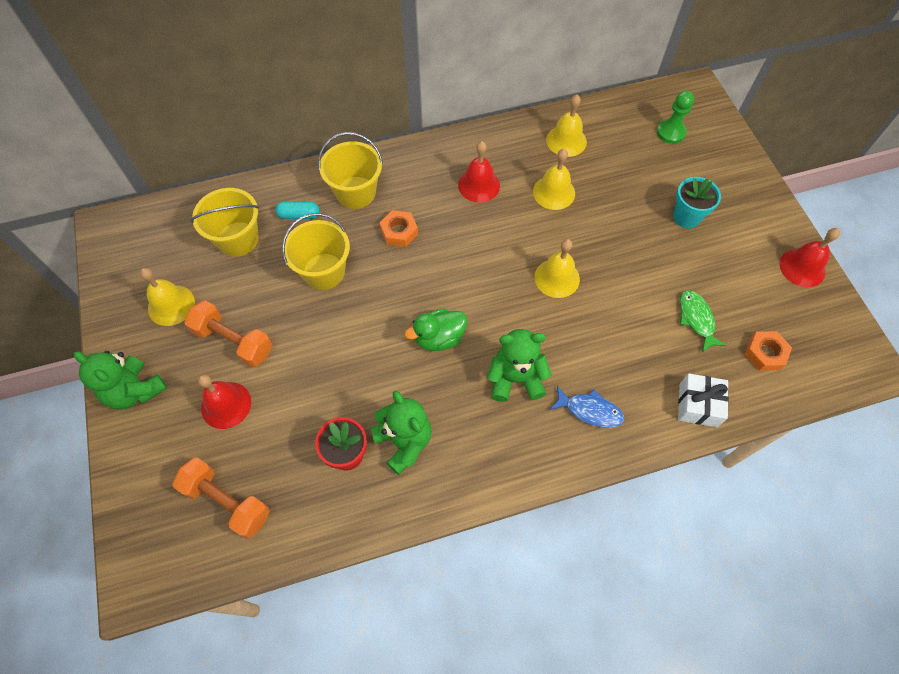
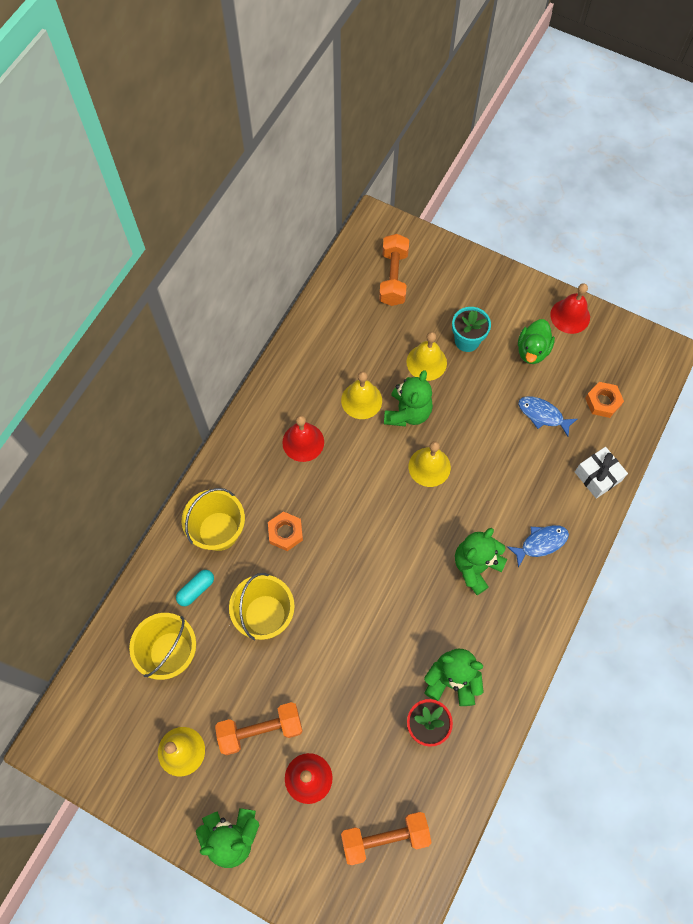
camera: 45 degrees left, 5 degrees up
green duck [405,309,467,351] -> green duck moved to [518,319,555,364]
yellow bell [546,95,587,157] -> yellow bell moved to [407,332,447,381]
green pawn [657,91,694,144] -> orange dumbbell [379,234,409,306]
green fish [680,290,727,352] -> blue fish [518,396,577,437]
none -> green teddy bear [384,370,433,426]

